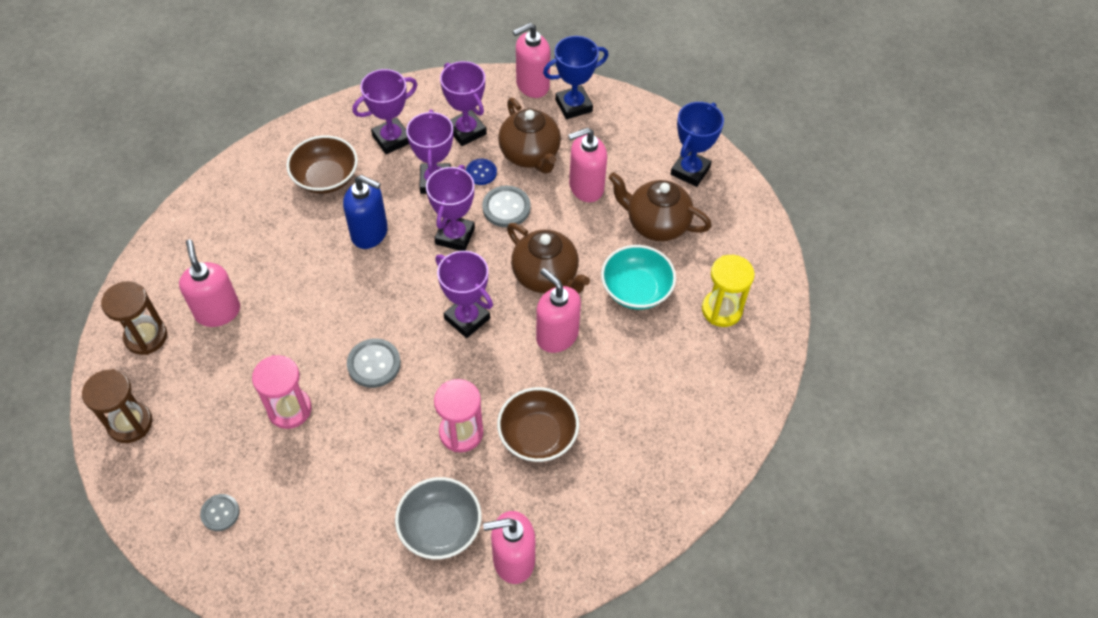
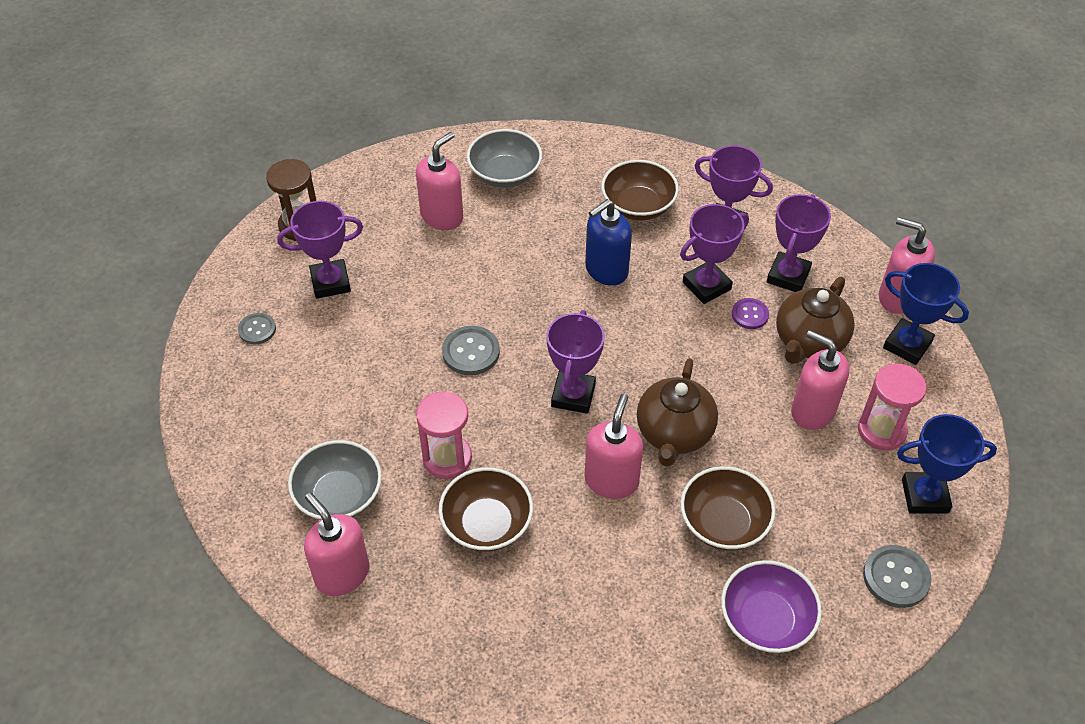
camera: 60 degrees right, 5 degrees down
brown hourglass [101,281,167,355] -> none
pink hourglass [252,355,312,429] -> pink hourglass moved to [858,364,927,451]
blue soap dispenser [343,175,388,249] -> blue soap dispenser turned 60 degrees clockwise [585,199,632,286]
purple trophy [426,165,475,251] -> purple trophy moved to [277,201,363,299]
blue button [466,159,497,185] -> purple button [732,298,769,329]
grey button [482,185,531,227] -> grey button moved to [863,545,931,608]
turquoise bowl [601,245,676,310] -> brown bowl [680,466,776,550]
brown teapot [609,172,712,241] -> none
yellow hourglass [702,255,755,327] -> purple bowl [721,560,822,653]
none -> grey bowl [467,129,542,188]

